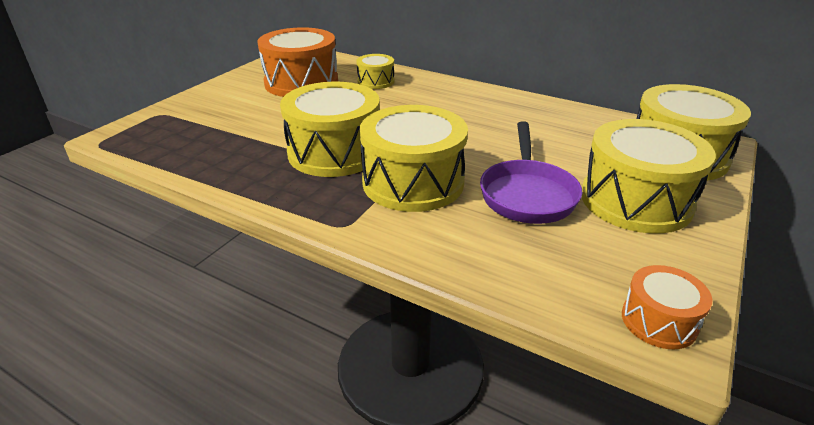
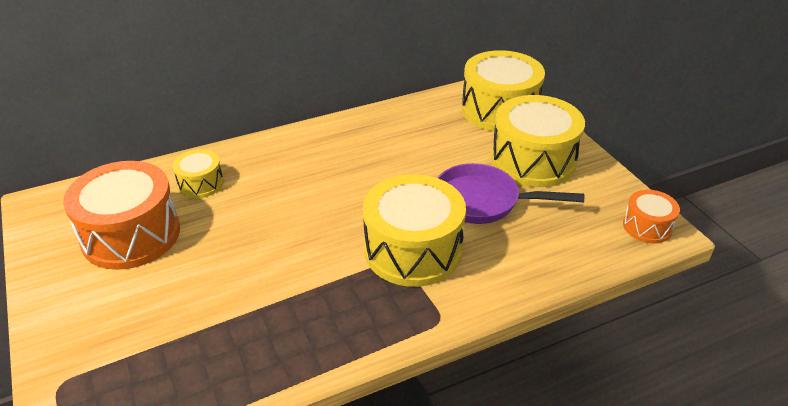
camera: 55 degrees left, 5 degrees up
yellow drum [280,82,380,177] -> none
purple pan [480,121,582,224] -> purple pan turned 150 degrees clockwise [438,163,584,224]

